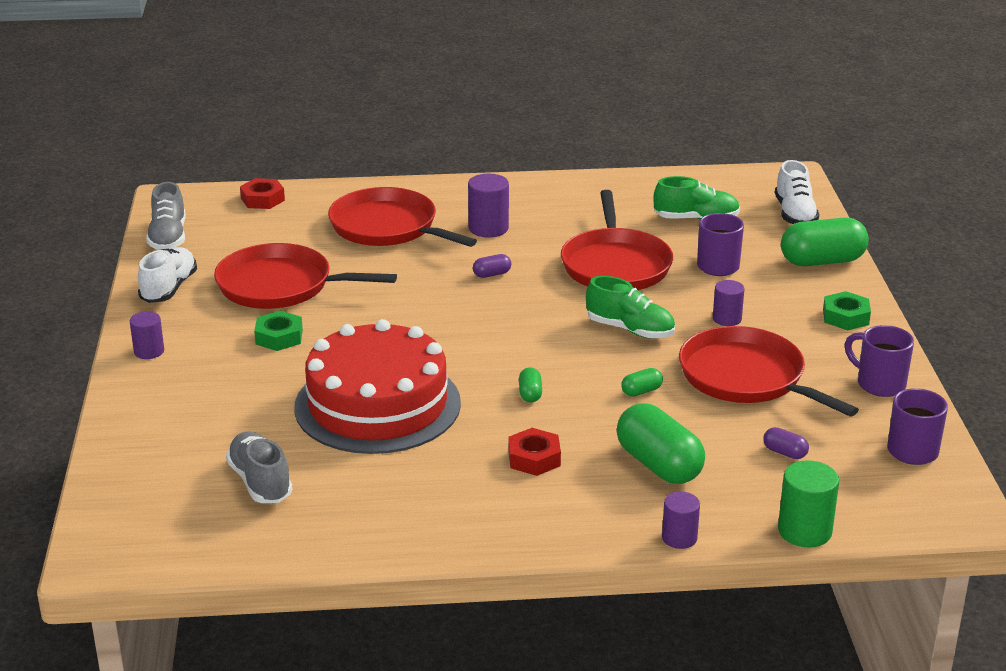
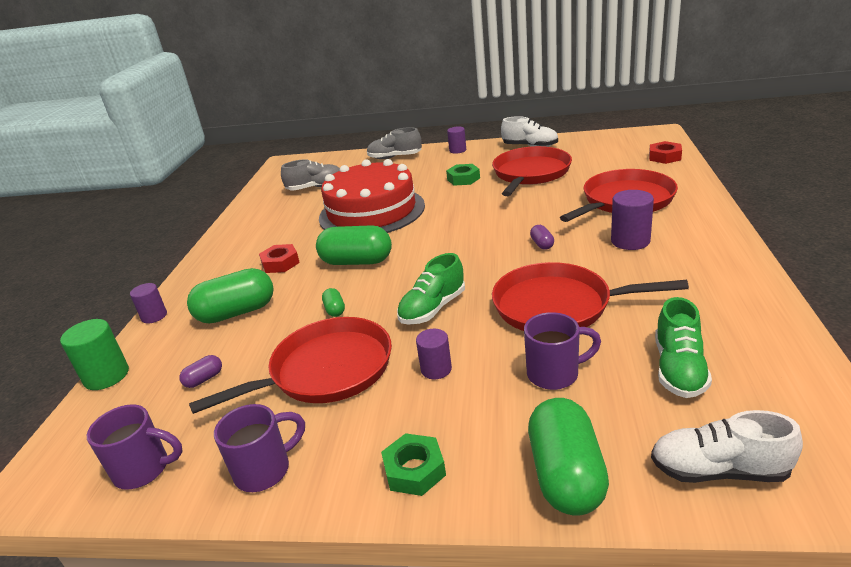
camera: 105 degrees right, 0 degrees up
grey shoe [146,182,186,250] -> grey shoe moved to [367,127,422,159]
green capsule [519,367,542,402] -> green capsule [316,225,392,265], size x2.24

